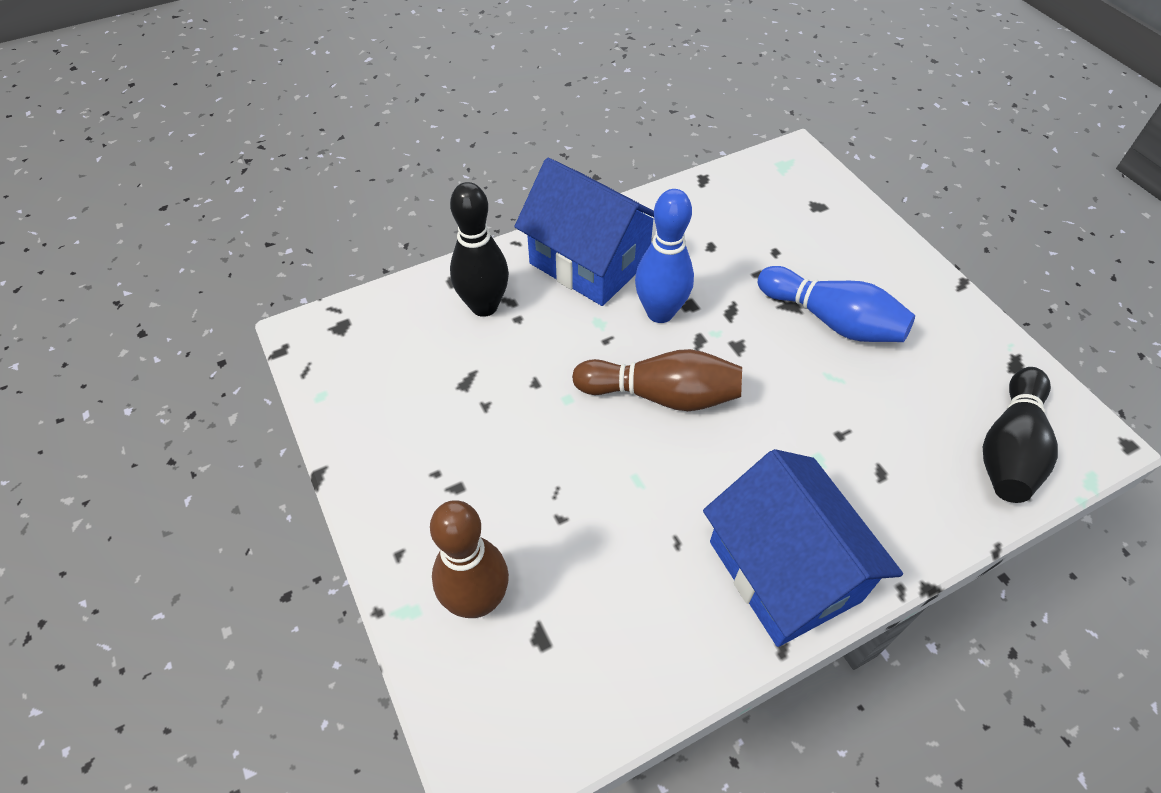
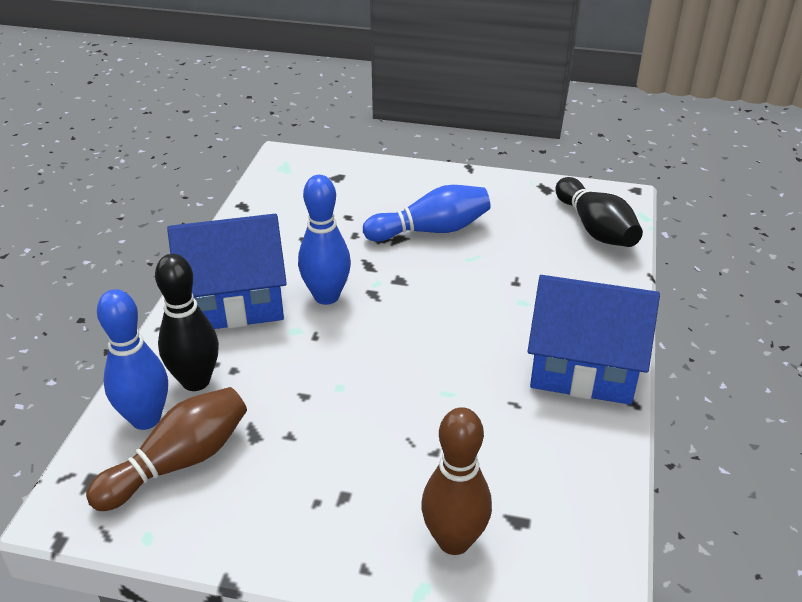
camera: 50 degrees left, 15 degrees down
brown bowling pin [572,349,742,411] -> brown bowling pin moved to [86,387,247,511]
none -> blue bowling pin [97,289,168,430]

